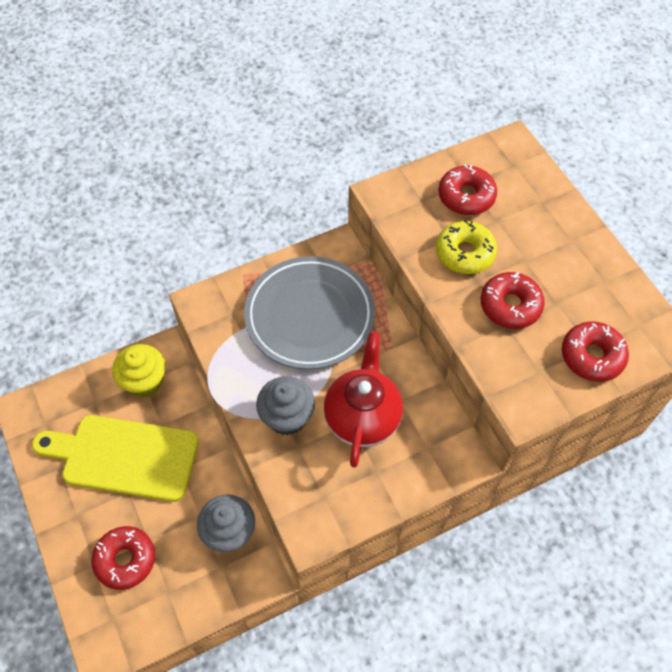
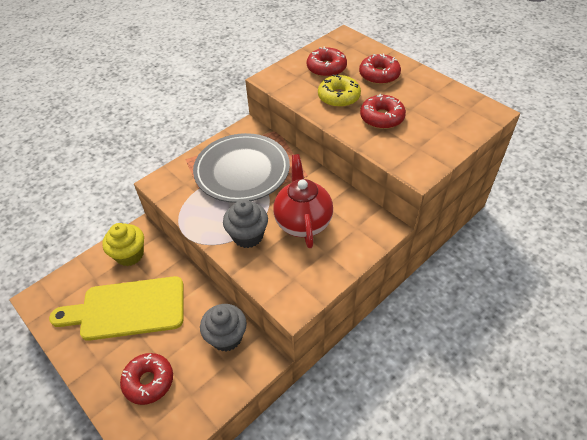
camera: 15 degrees left, 10 degrees down
red donut [562,322,629,382] -> red donut moved to [359,53,401,85]

